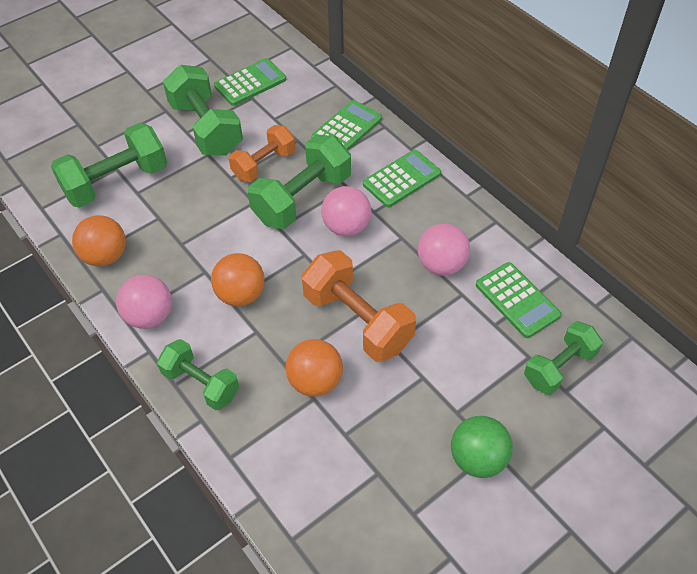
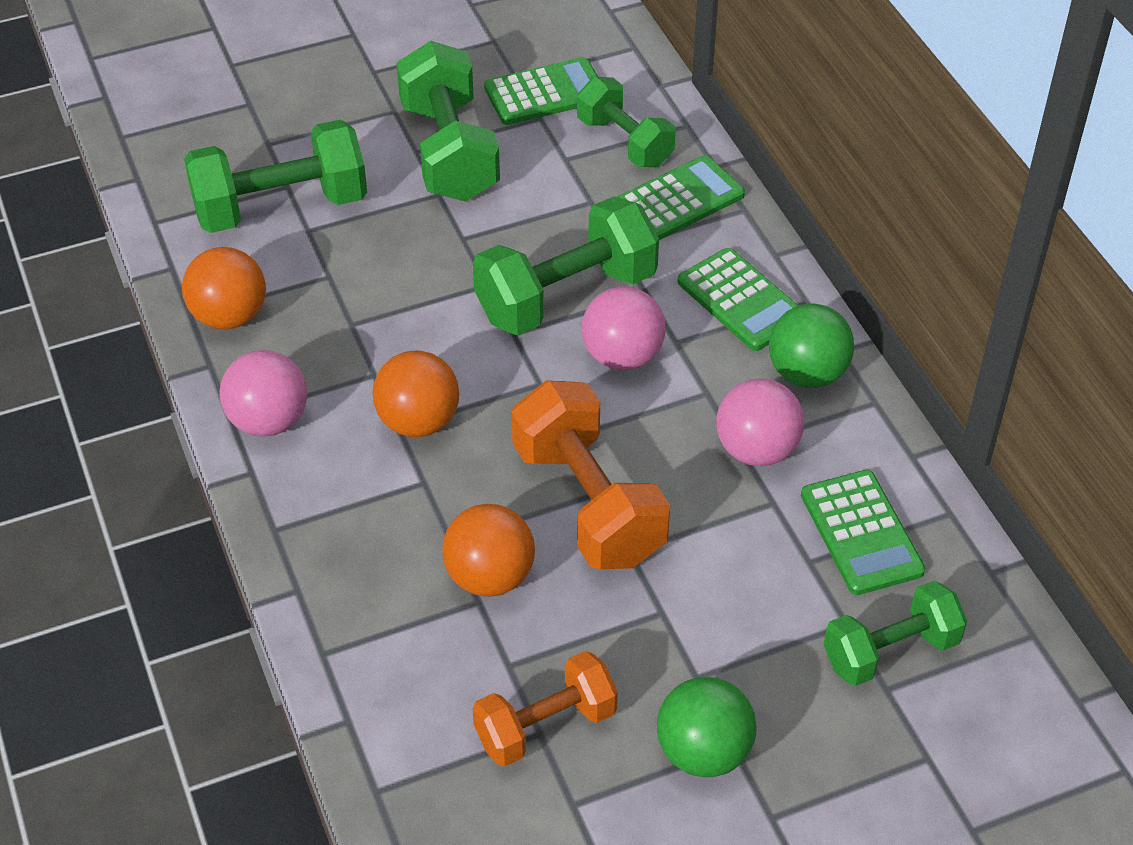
camera: 15 degrees right, 5 degrees down
green dumbbell [157,339,239,410] -> green dumbbell moved to [577,77,676,167]
orange dumbbell [229,125,295,182] -> orange dumbbell moved to [473,651,618,767]
green calculator [363,150,441,208] -> green calculator turned 75 degrees clockwise [678,248,799,351]
none -> green ball [769,303,854,388]

